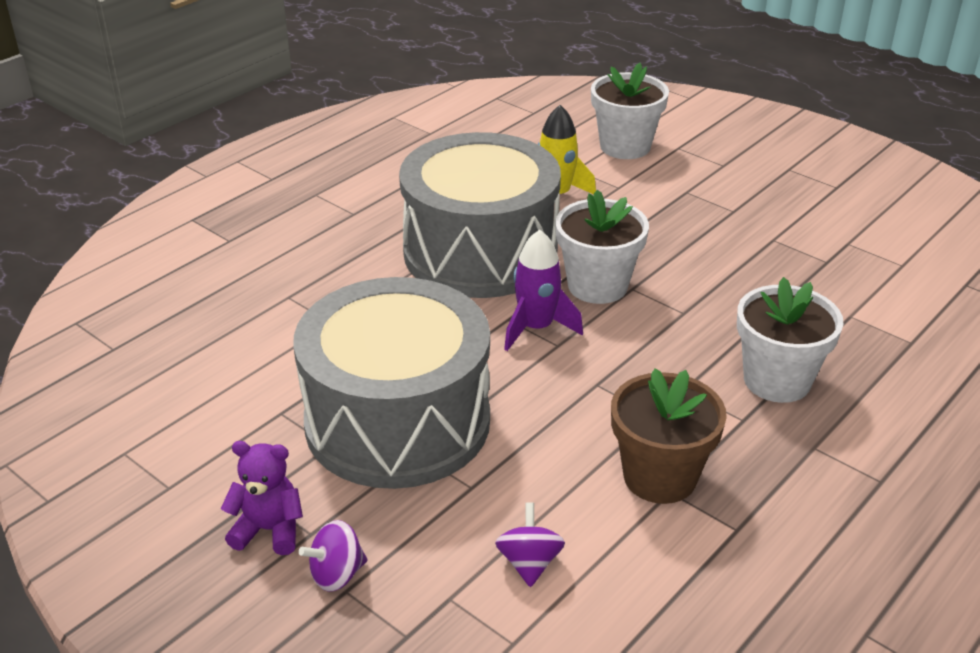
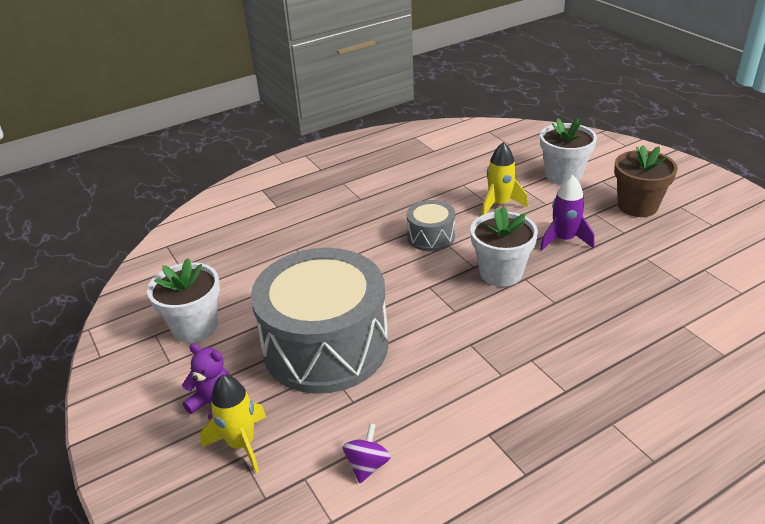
camera: 20 degrees right, 0 degrees up
purple spinning top [299,520,367,592] -> yellow rocket [200,374,266,473]
grey drum [399,132,561,298] -> grey drum [407,200,455,251], size x0.45
purple rocket [504,230,583,351] -> purple rocket moved to [540,175,594,251]
brown flower pot [611,368,727,504] -> brown flower pot moved to [614,145,678,217]
white flower pot [737,277,843,403] -> white flower pot moved to [147,258,220,343]

